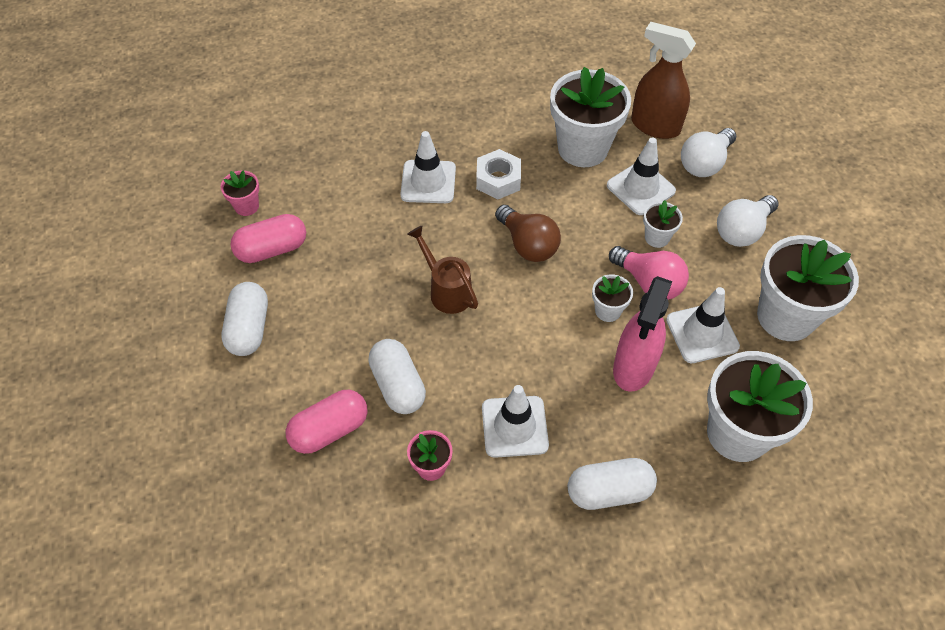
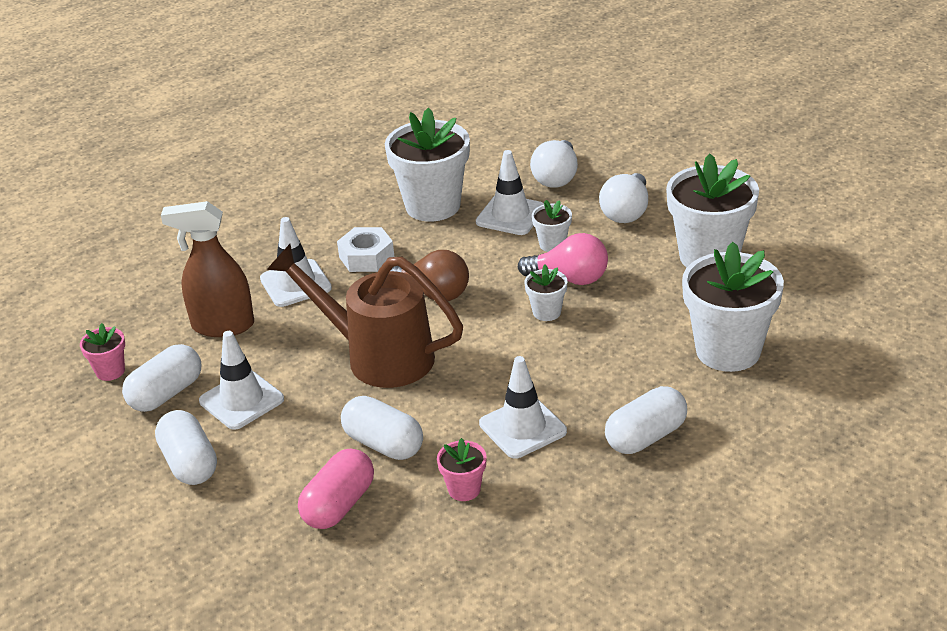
camera: 25 degrees left, 20 degrees down
pink capsule [230,214,306,263] -> white capsule [122,344,201,412]
brown watering can [407,226,478,314] -> brown watering can [267,244,463,388], size x1.79
pink spray bottle [613,276,672,392] -> none
brown spray bottle [631,22,696,139] -> brown spray bottle moved to [161,201,254,337]
white traffic cone [666,287,740,363] -> white traffic cone moved to [199,331,284,430]

